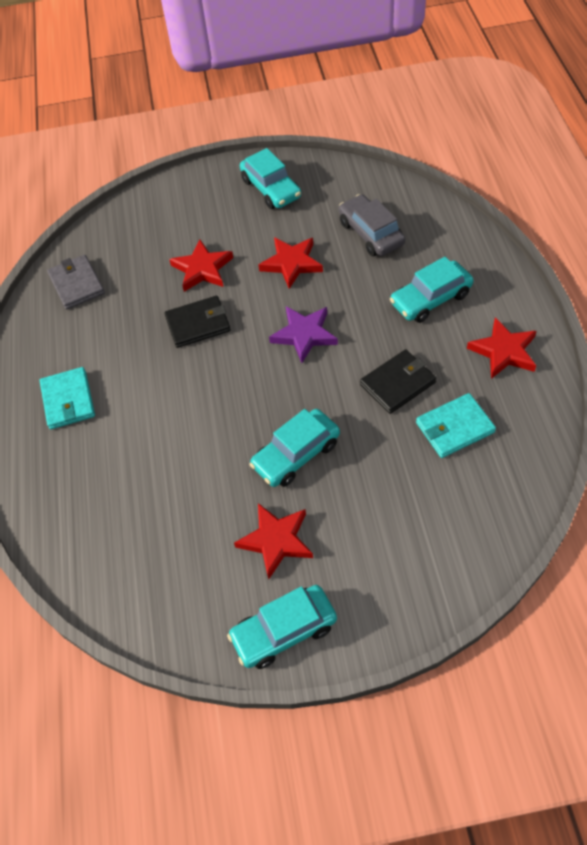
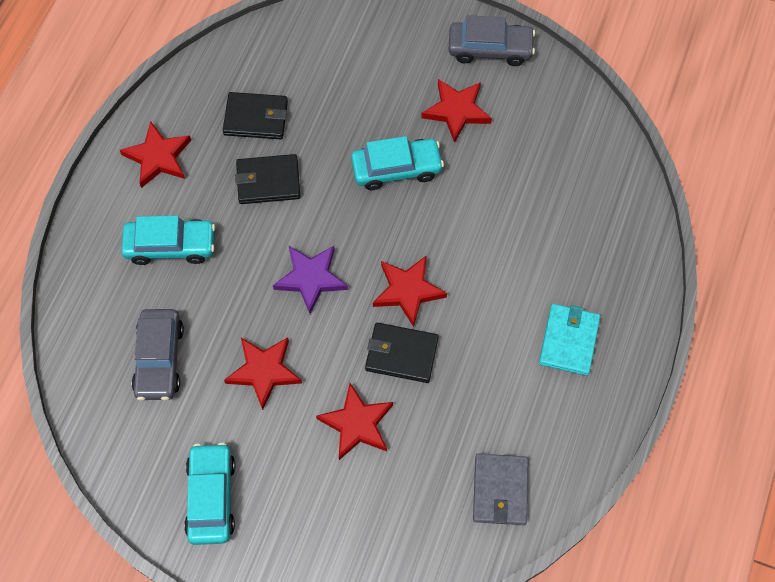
camera: 155 degrees left, 10 degrees up
turquoise car [227,585,337,669] -> grey car [448,15,535,66]
turquoise wallet [416,393,496,458] -> black wallet [223,92,288,139]
none -> red star [373,255,447,327]

